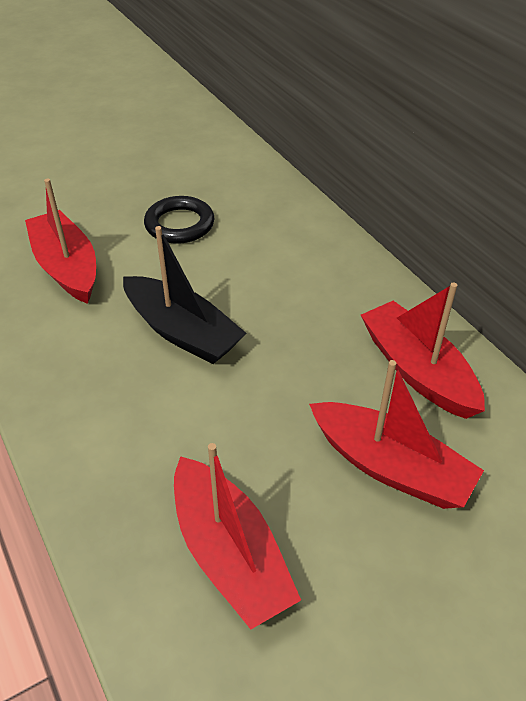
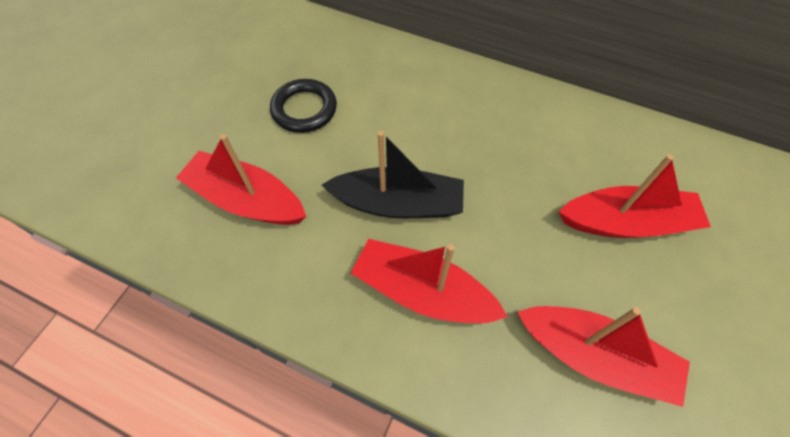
camera: 35 degrees left, 15 degrees up
red boat [361,282,485,419] -> red boat moved to [351,239,508,323]

